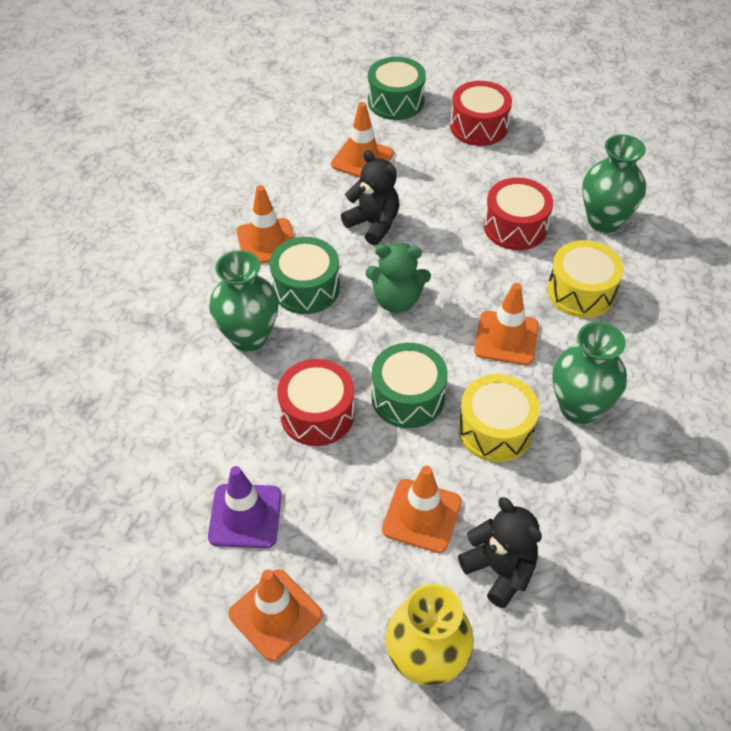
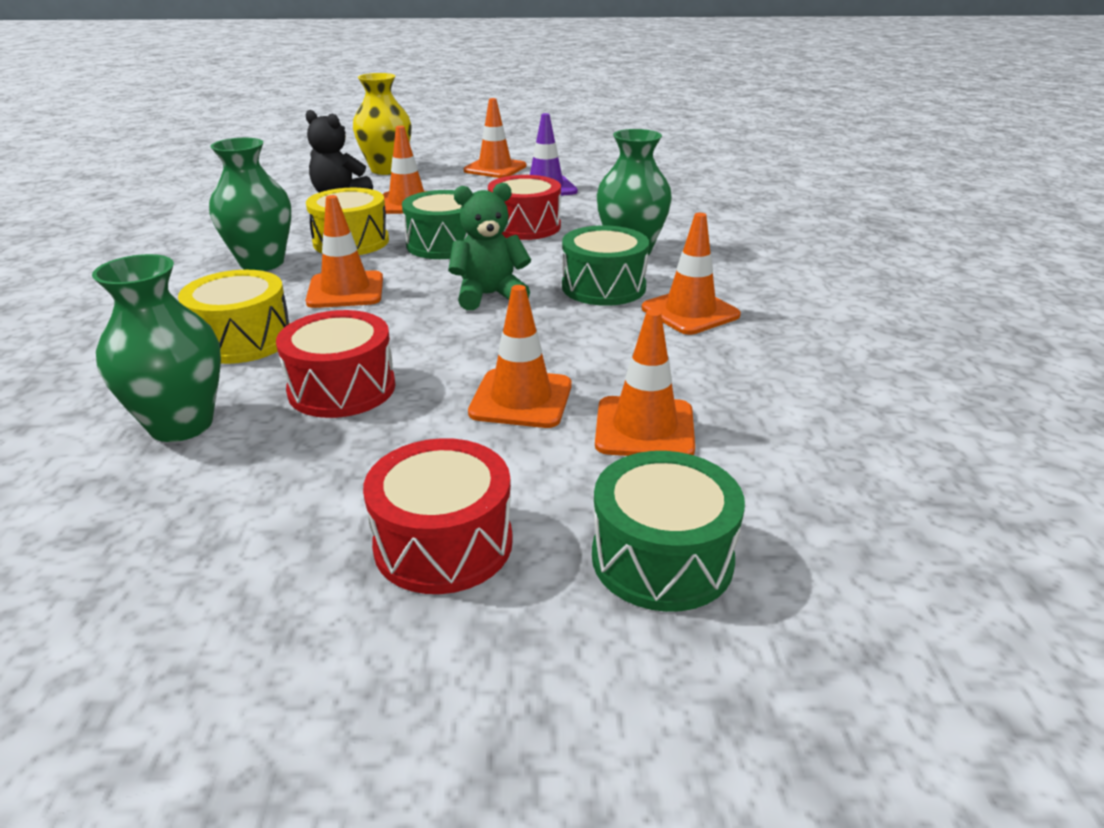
camera: 160 degrees right, 20 degrees down
black teddy bear [341,150,400,246] -> none
none -> orange traffic cone [468,285,572,428]

